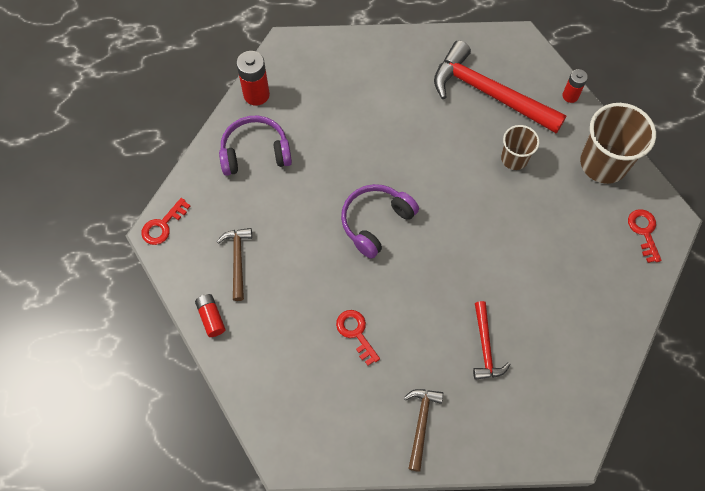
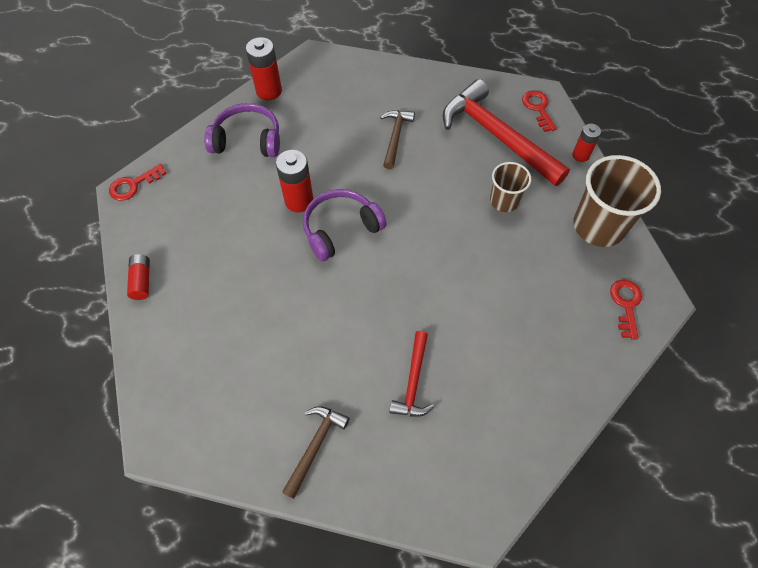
camera: 15 degrees right, 5 degrees down
brown hammer [217,228,252,301] -> brown hammer moved to [380,110,415,169]
red key [336,310,380,366] -> red key moved to [522,90,557,132]
none -> red battery [276,150,313,212]

